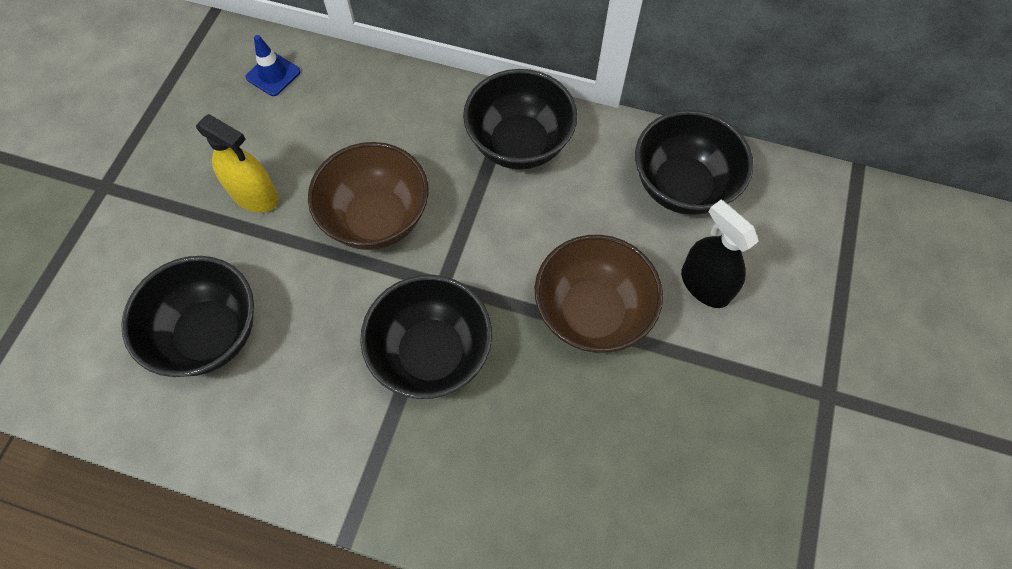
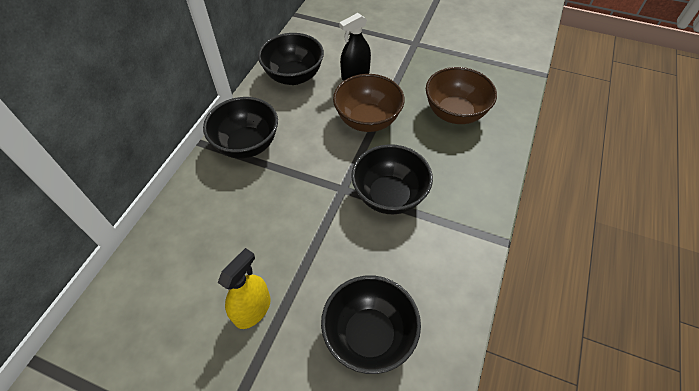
camera: 85 degrees left, 10 degrees down
blue traffic cone [246,35,301,96] -> none
brown bowl [308,142,429,250] -> brown bowl moved to [426,67,497,124]

